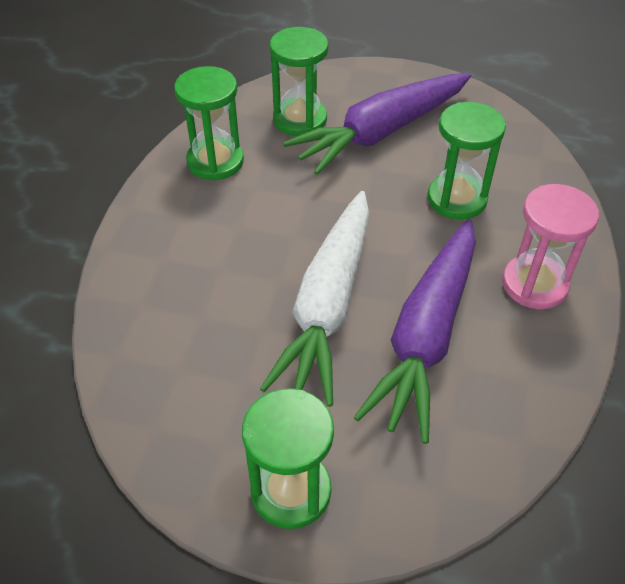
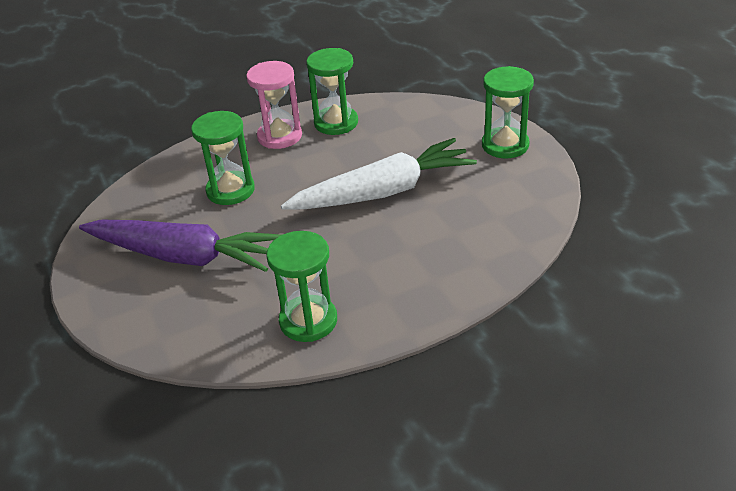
camera: 125 degrees left, 10 degrees down
green hourglass [270,27,328,136] -> green hourglass moved to [306,48,358,135]
purple carrot [354,219,476,444] -> none

